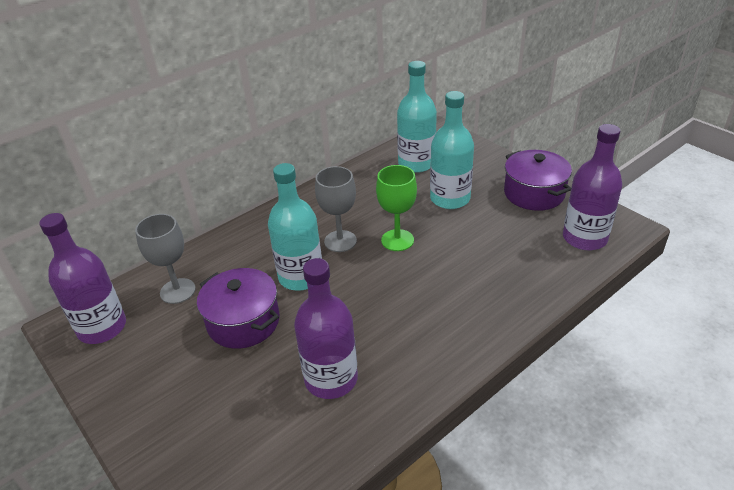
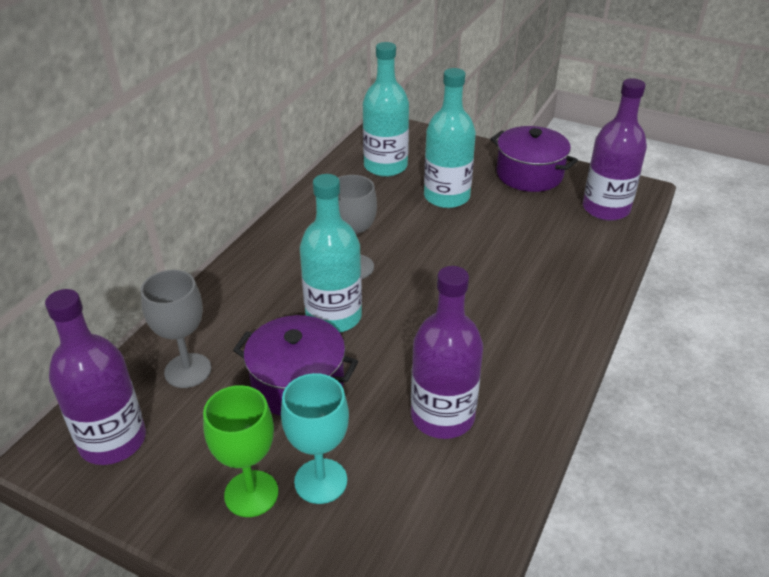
camera: 25 degrees left, 0 degrees up
green goblet [376,165,417,251] -> green goblet moved to [203,385,279,517]
none -> turquoise goblet [281,373,349,504]

